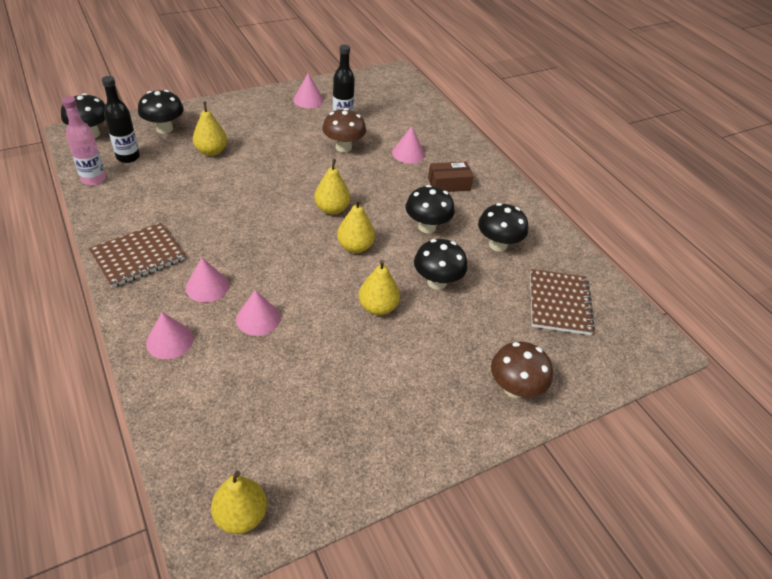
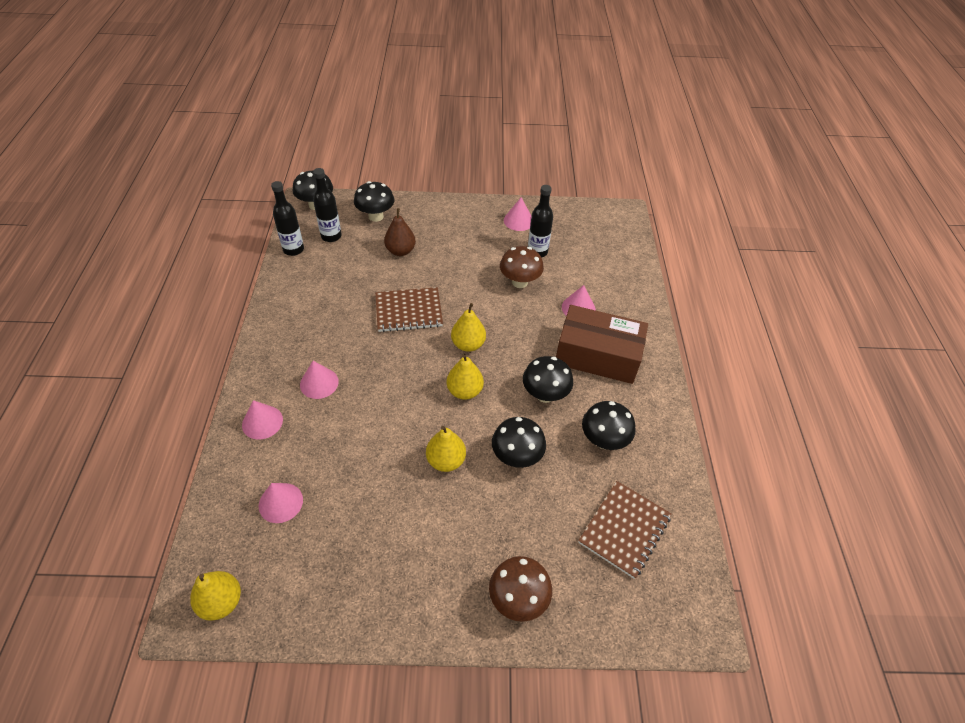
camera: 30 degrees right, 5 degrees up
pink bottle [62,96,106,186] -> black bottle [271,181,304,256]
brown notebook [89,222,185,288] -> brown notebook moved to [375,287,443,332]
yellow pear [193,102,227,156] -> brown pear [384,208,416,256]
pink cone [236,290,281,336] -> pink cone moved to [259,483,303,523]
brown box [428,161,474,192] -> brown box [556,305,648,384], size x1.95

